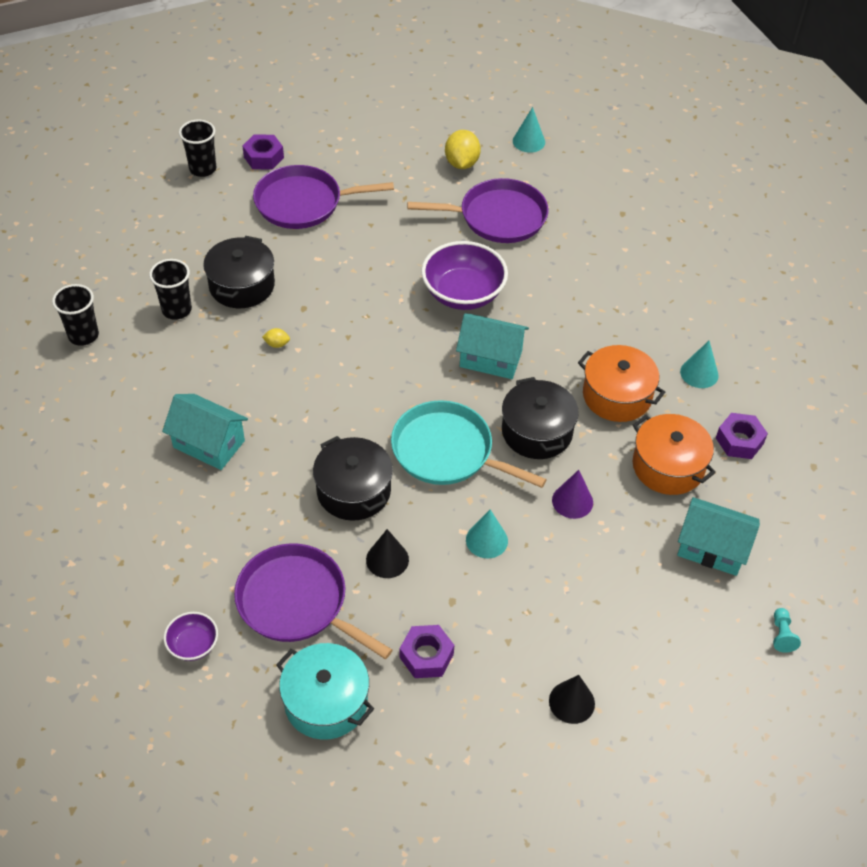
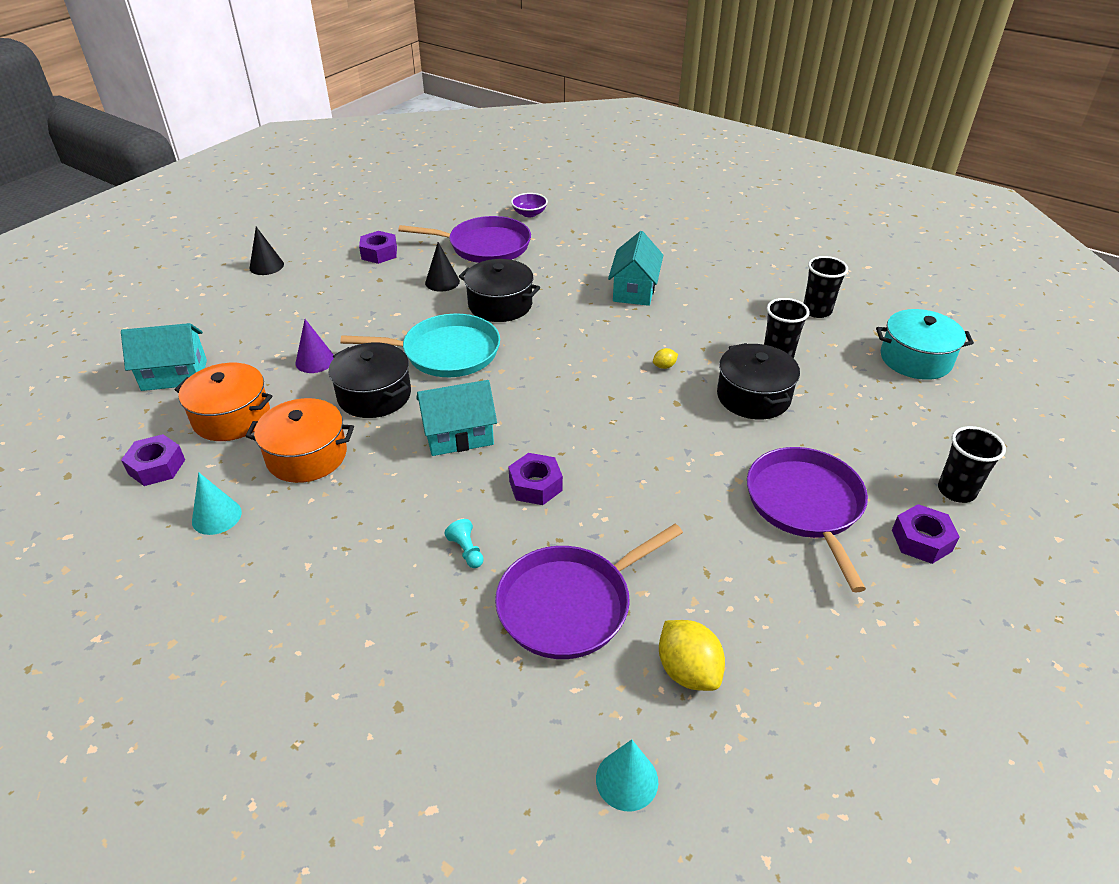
camera: 150 degrees right, 10 degrees down
turquoise house [162,394,248,470] -> turquoise house turned 75 degrees counterclockwise [608,231,663,306]
purple pan [253,165,394,229] -> purple pan turned 60 degrees counterclockwise [747,447,868,592]
turquoise pot [276,643,374,740] -> turquoise pot moved to [876,309,974,380]
purple bowl [421,241,508,310] -> purple nut [508,453,563,505]
turquoise cone [466,510,508,559] -> none
turquoise pawn [773,608,801,653] -> turquoise pawn moved to [444,519,484,568]

